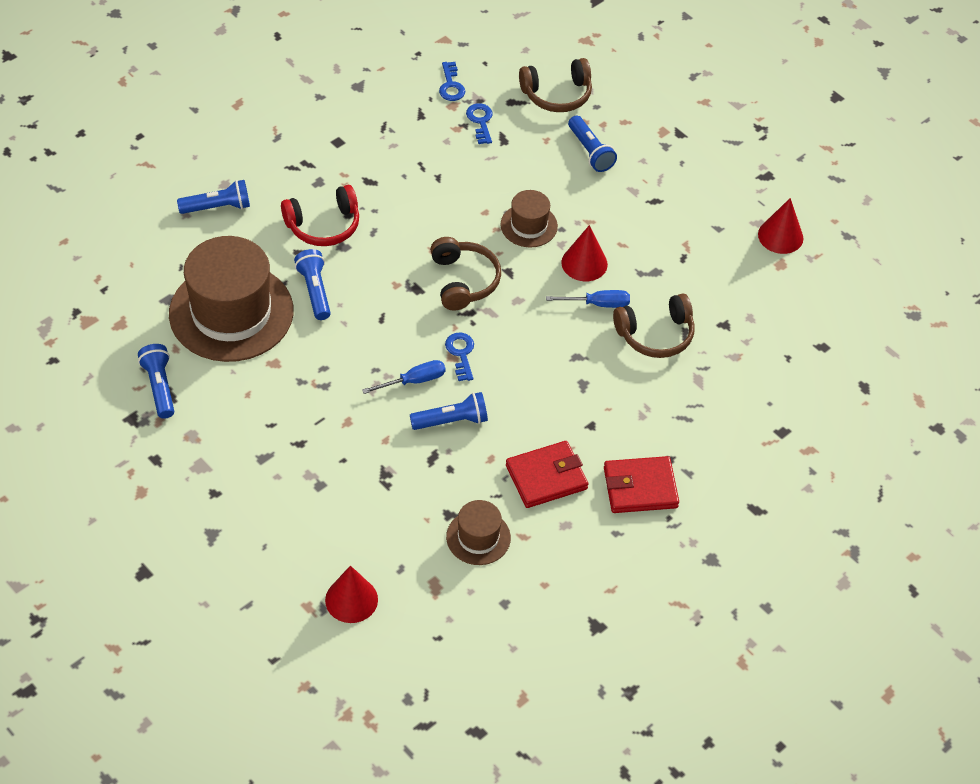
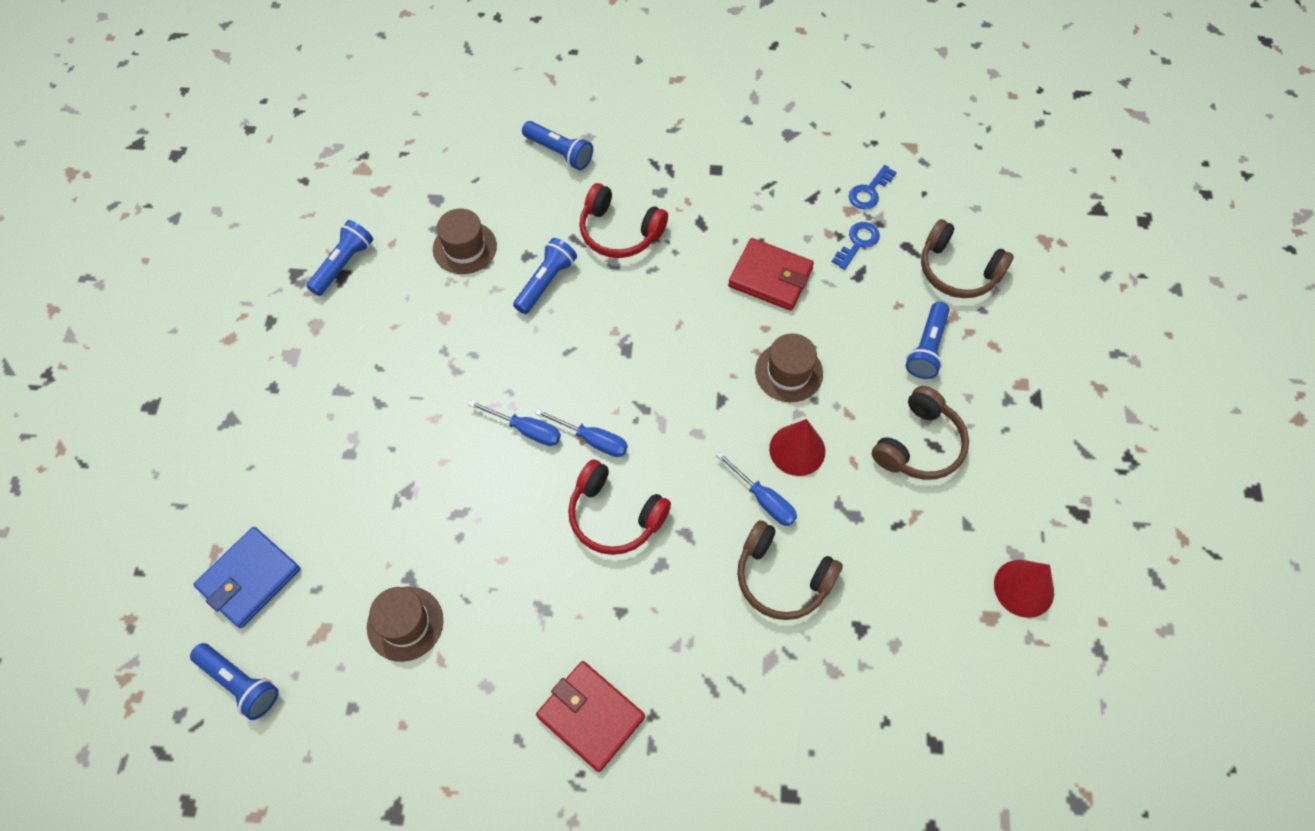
camera: 50 degrees right, 10 degrees up
brown hat [169,236,294,362] -> brown hat [433,208,497,274], size x0.48
red cone [325,566,378,623] -> blue wallet [193,527,301,628]
blue flashlight [410,392,488,430] -> blue flashlight moved to [190,643,278,720]
brown headphones [430,237,501,310] -> brown headphones moved to [872,386,969,480]
blue key [445,333,474,381] -> blue screwdriver [535,409,628,457]
red wallet [506,441,588,508] -> red wallet moved to [728,238,814,311]
none -> red headphones [568,459,671,555]

